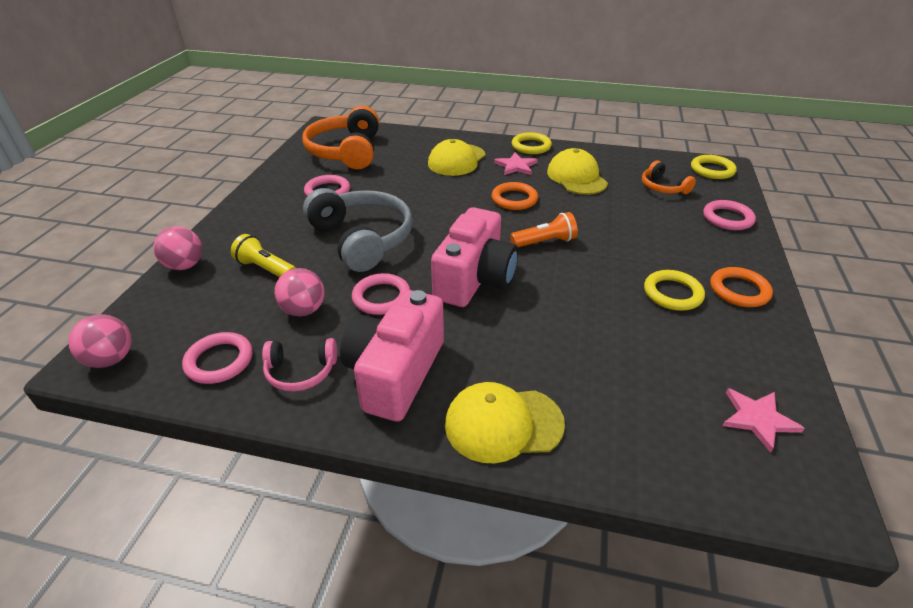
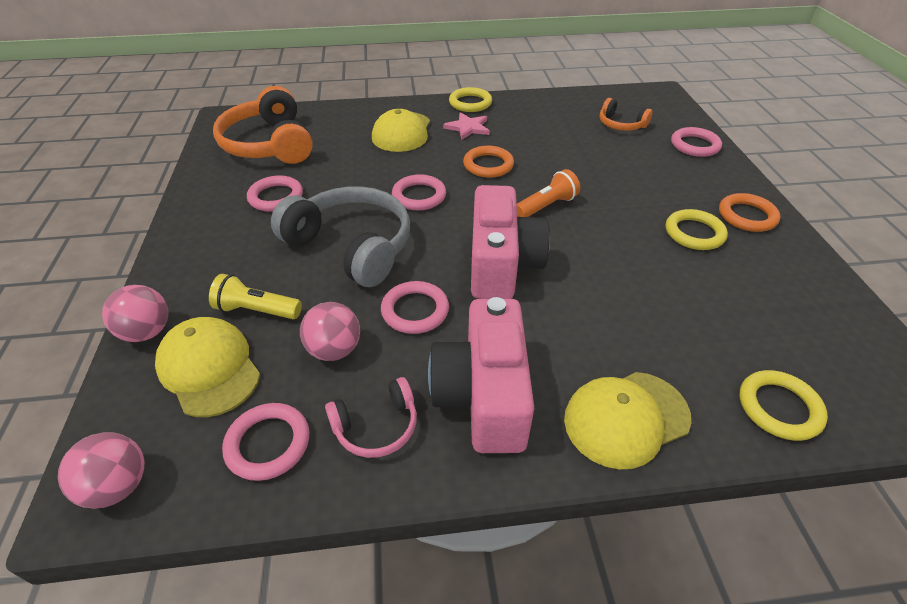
camera: 20 degrees left, 5 degrees up
yellow cap [547,148,608,195] -> yellow cap moved to [155,317,260,417]
yellow ring [691,155,737,179] -> yellow ring moved to [739,370,828,441]
pink star [723,388,805,453] -> none
none -> pink ring [392,174,446,210]

